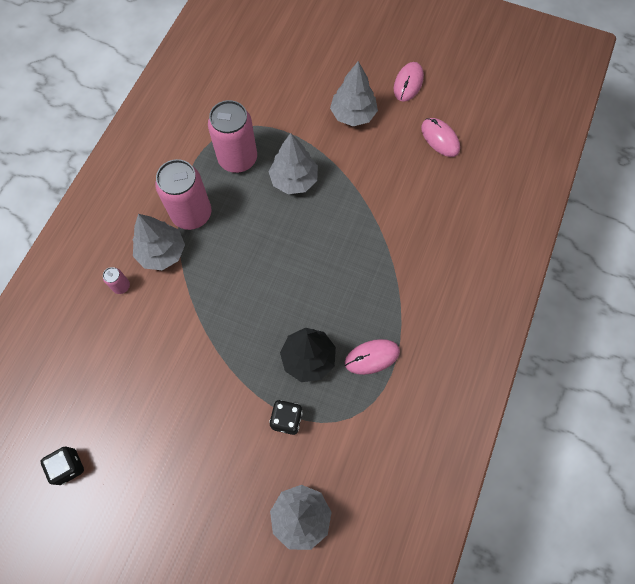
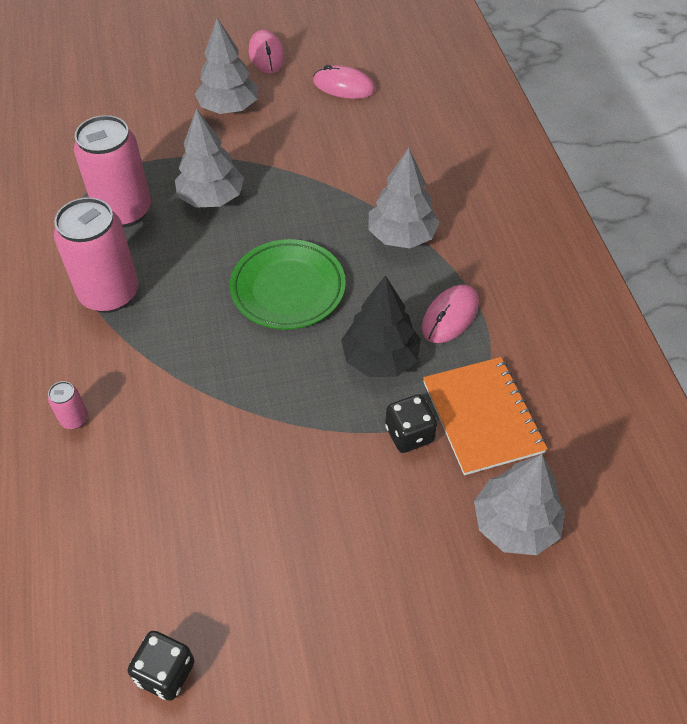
camera: 35 degrees left, 15 degrees down
grey tree [132,214,185,270] -> grey tree moved to [369,148,440,248]
none -> green plate [230,239,346,330]
none -> orange notebook [423,357,548,475]

